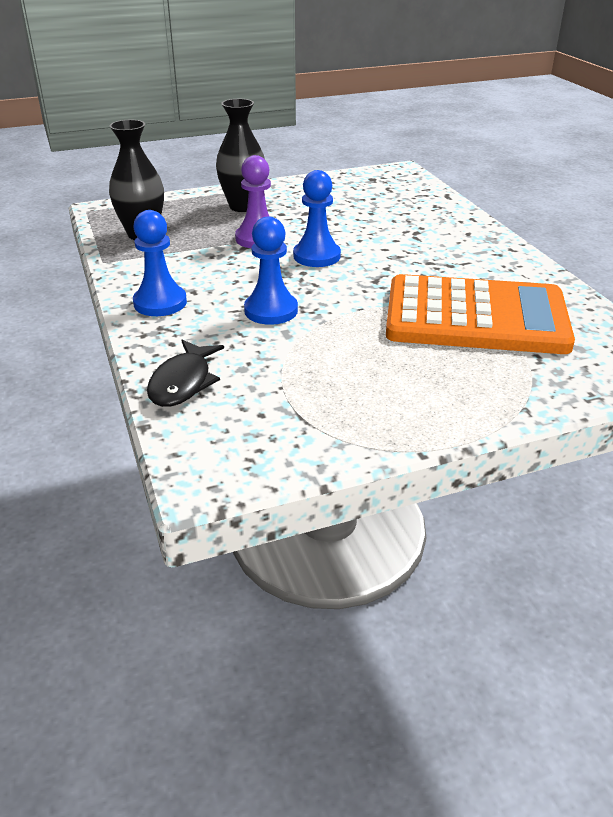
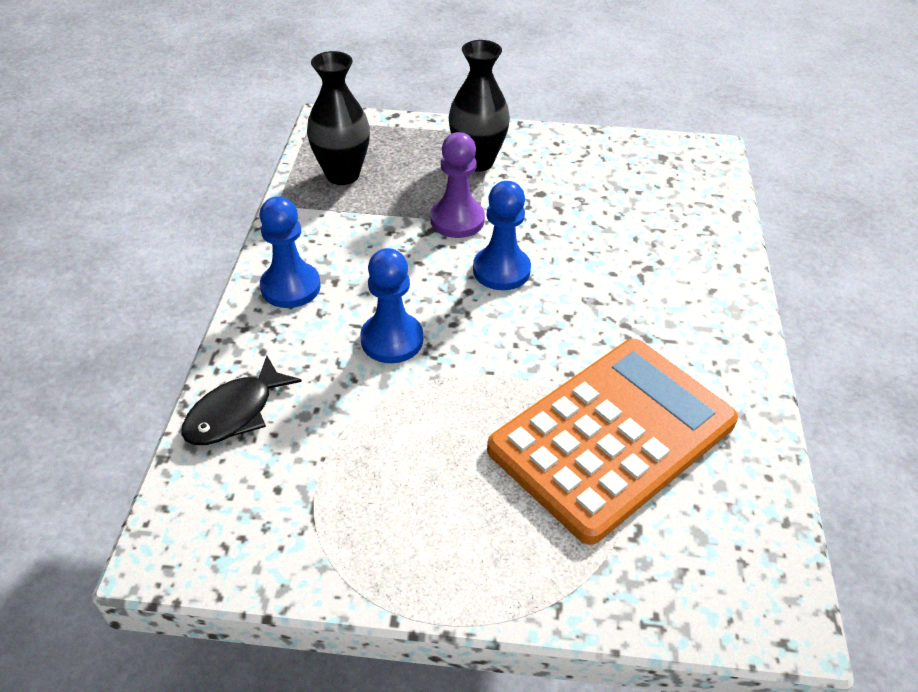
camera: 25 degrees right, 10 degrees up
orange calculator [386,274,575,354] -> orange calculator turned 75 degrees counterclockwise [487,339,738,545]

